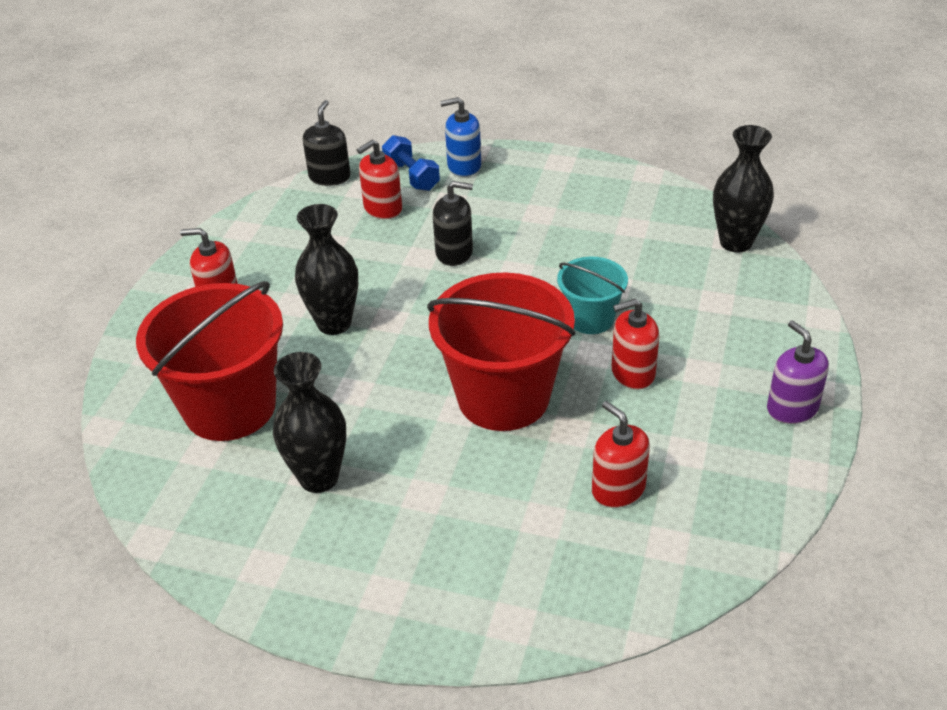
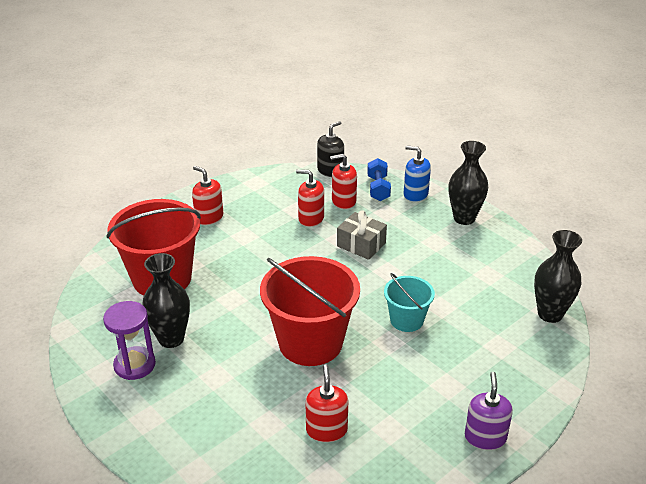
camera: 30 degrees right, 5 degrees down
black vase [295,204,358,335] -> black vase moved to [449,141,488,225]
black soap dispenser [433,181,473,266] -> grey gift [337,210,387,260]
red soap dispenser [611,299,659,390] -> red soap dispenser moved to [296,169,324,227]
none -> purple hourglass [103,301,156,380]

